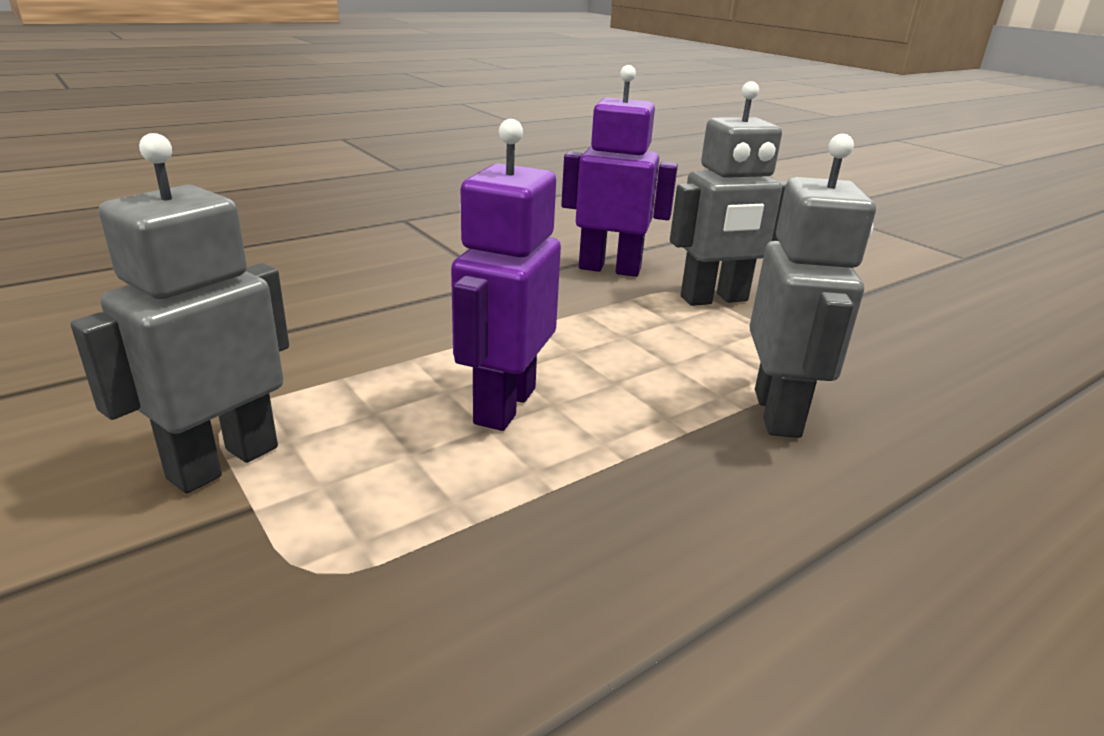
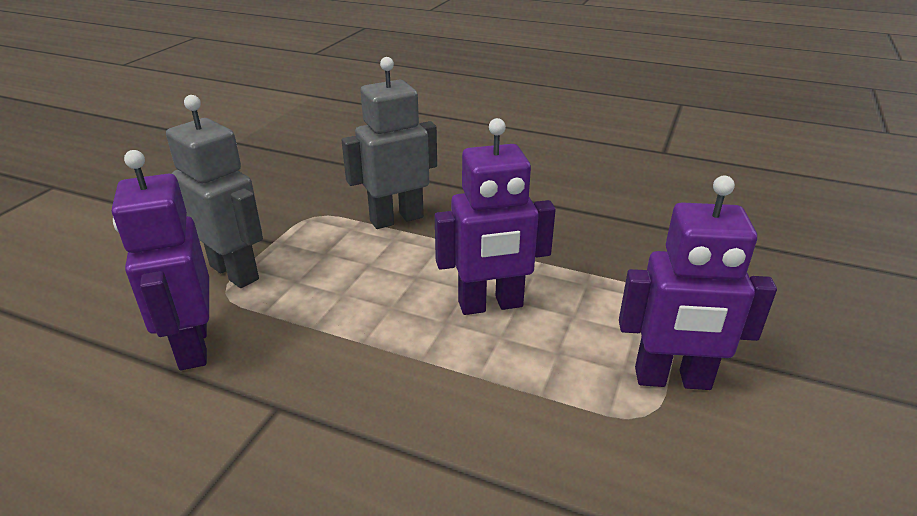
camera: 120 degrees left, 5 degrees up
grey robot [71,133,289,494] -> purple robot [619,176,777,390]

